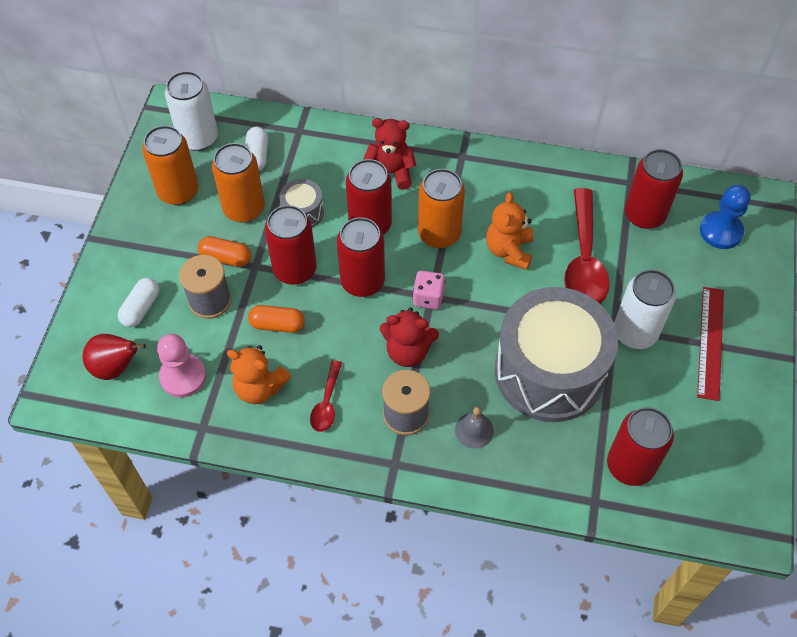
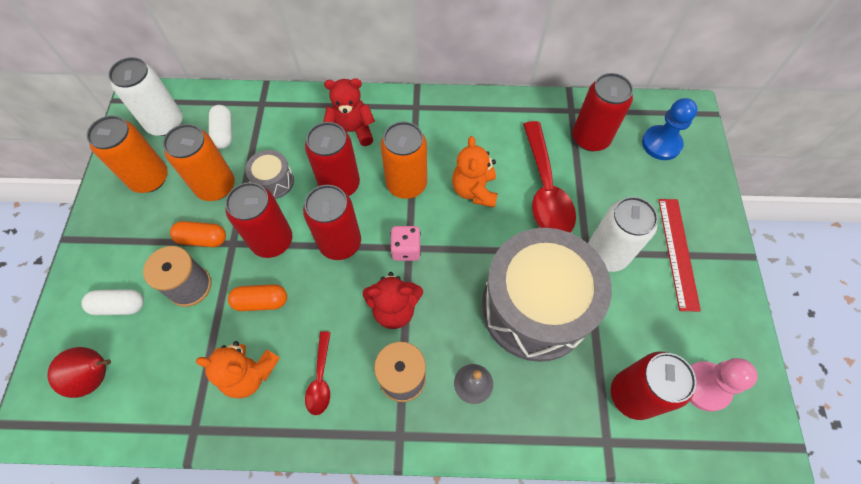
camera: 10 degrees left, 5 degrees up
white capsule [118,278,159,327] -> white capsule turned 75 degrees clockwise [81,289,144,315]
pink pawn [157,334,206,398] -> pink pawn moved to [690,358,758,412]

